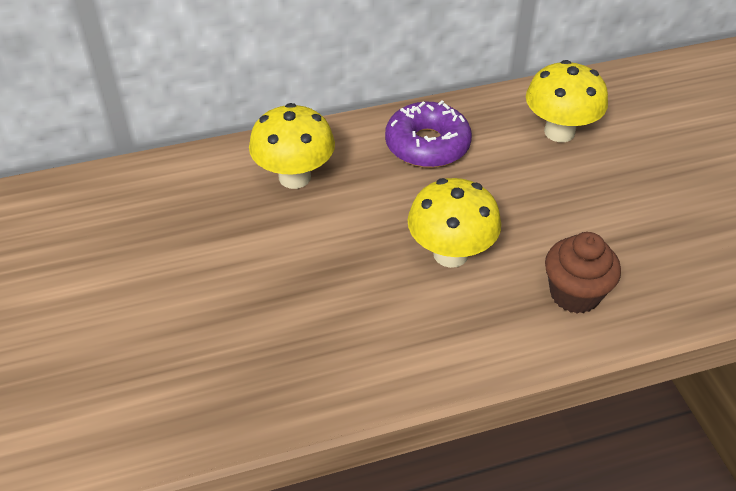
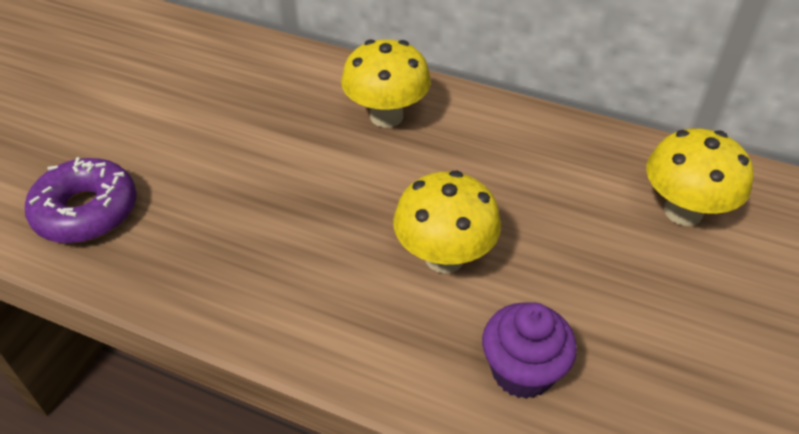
camera: 40 degrees right, 0 degrees up
purple donut [385,100,472,168] -> purple donut moved to [25,157,137,243]
brown cupcake [545,232,621,314] -> purple cupcake [482,302,577,399]

